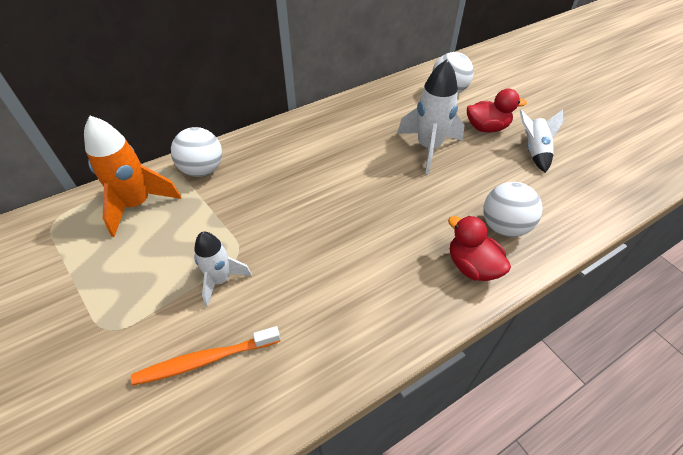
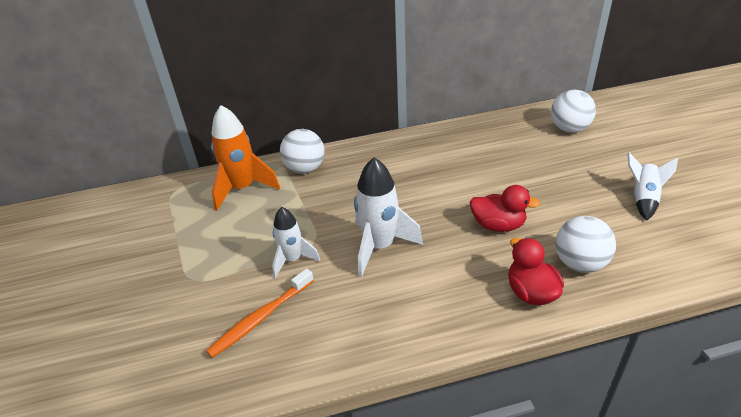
camera: 20 degrees right, 10 degrees down
orange toothbrush [131,326,281,386] -> orange toothbrush turned 45 degrees counterclockwise [206,269,314,358]
white rocket [397,59,465,174] -> white rocket moved to [354,157,423,277]
red duck [467,89,527,132] -> red duck moved to [470,185,541,232]

